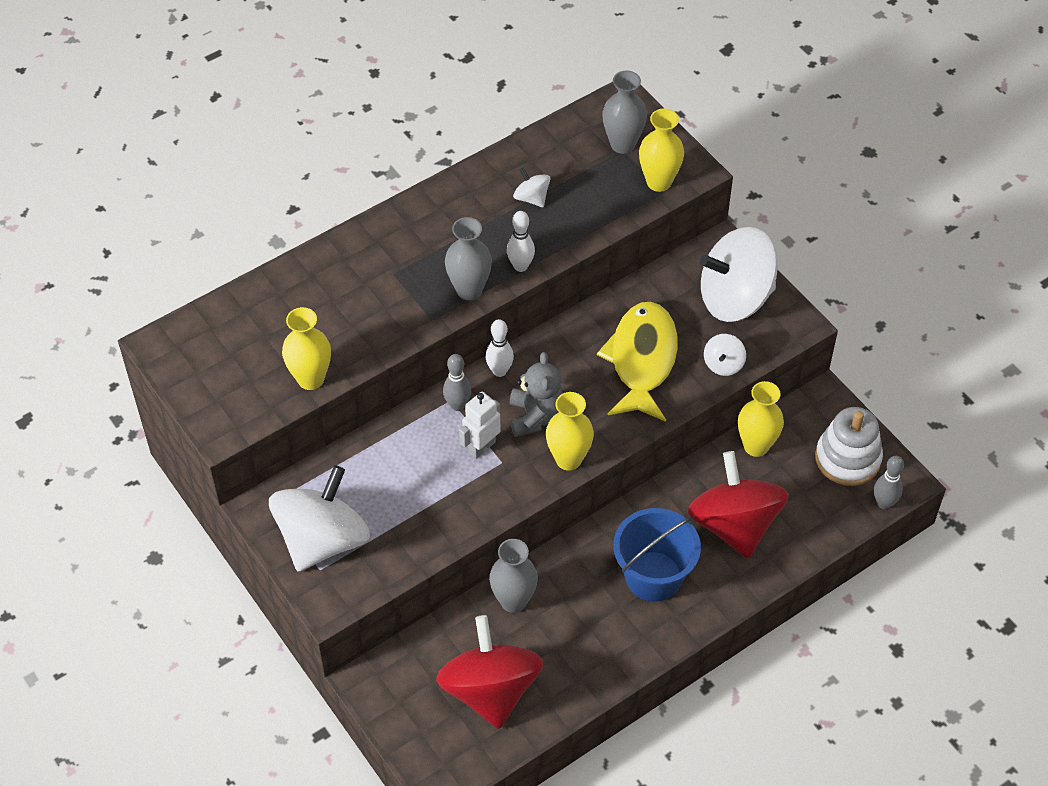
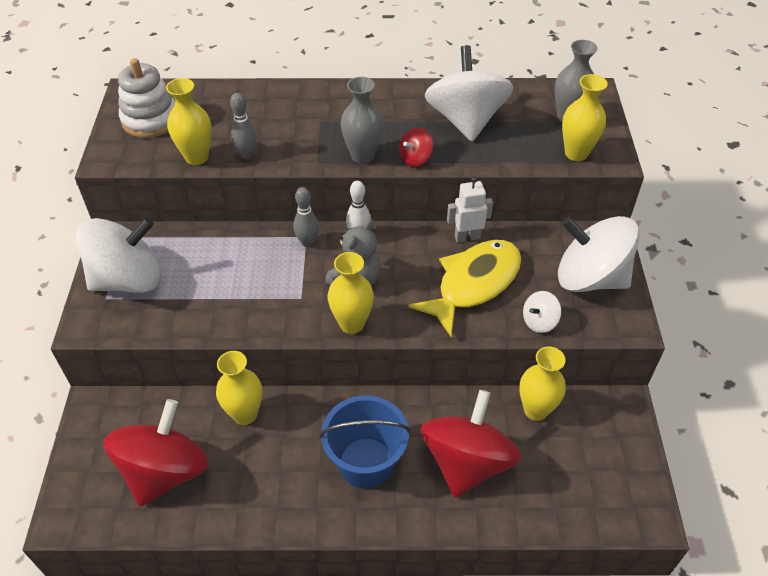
camera: 35 degrees right, 5 degrees down
white robot [459,392,500,459] -> white robot moved to [447,177,493,242]
grey vase [489,539,538,613] -> yellow vase [216,351,262,425]
white bowling pin [507,211,535,272] -> red spinning top [399,128,433,167]
white spinning top [513,167,550,207] -> white spinning top [425,45,514,141], size x2.33
white stacking toy [815,407,883,486] -> white stacking toy moved to [118,58,175,138]
grey bowling pin [874,456,904,509] -> grey bowling pin moved to [230,93,257,159]

